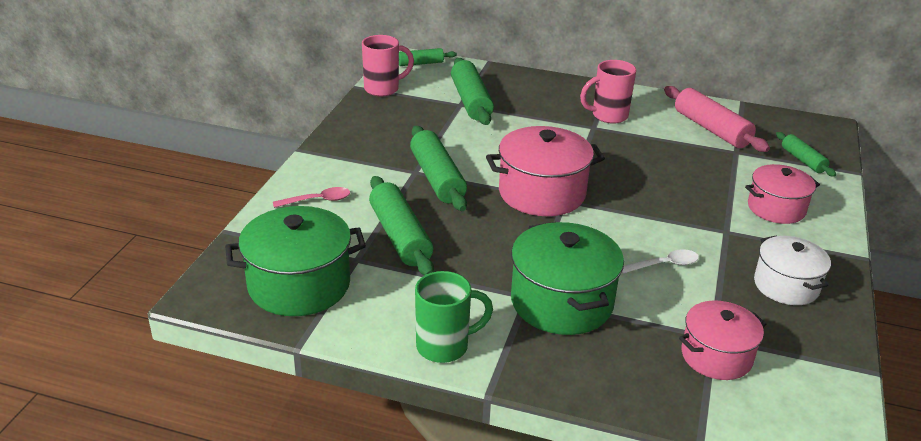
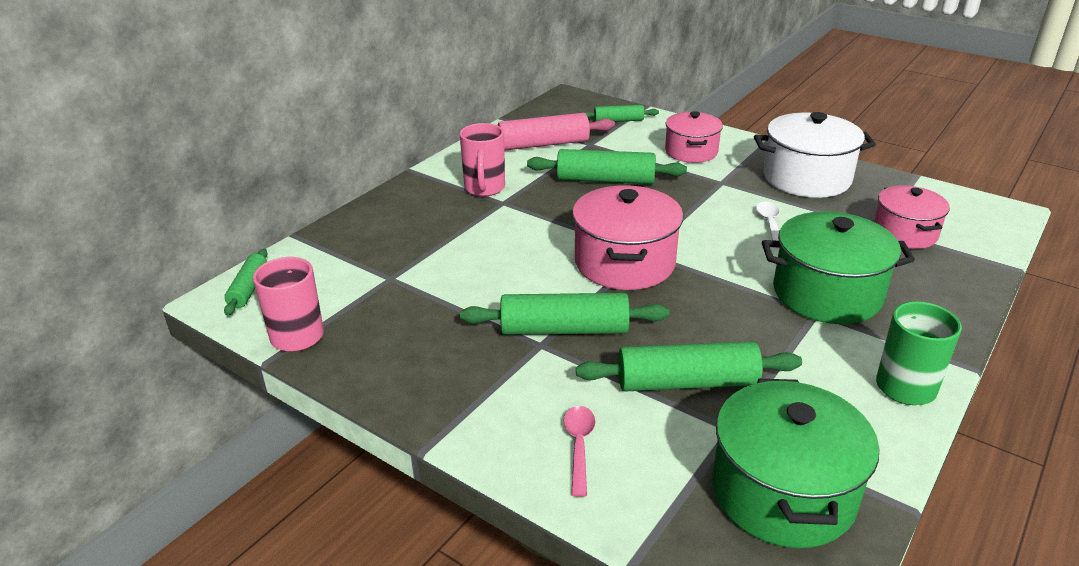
camera: 70 degrees left, 0 degrees up
green rolling pin [451,58,494,125] -> green rolling pin moved to [527,149,687,184]
white pot [754,236,831,305] -> white pot [754,112,876,198], size x1.55

